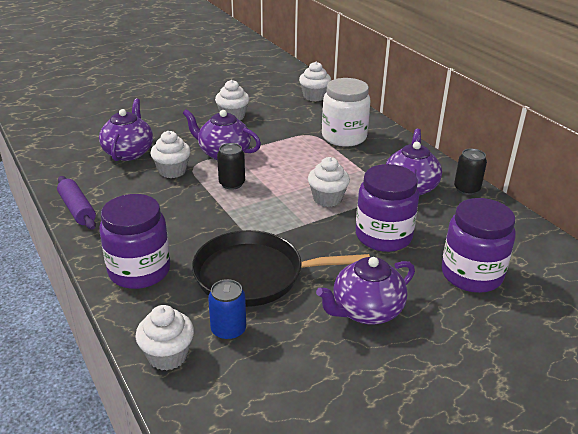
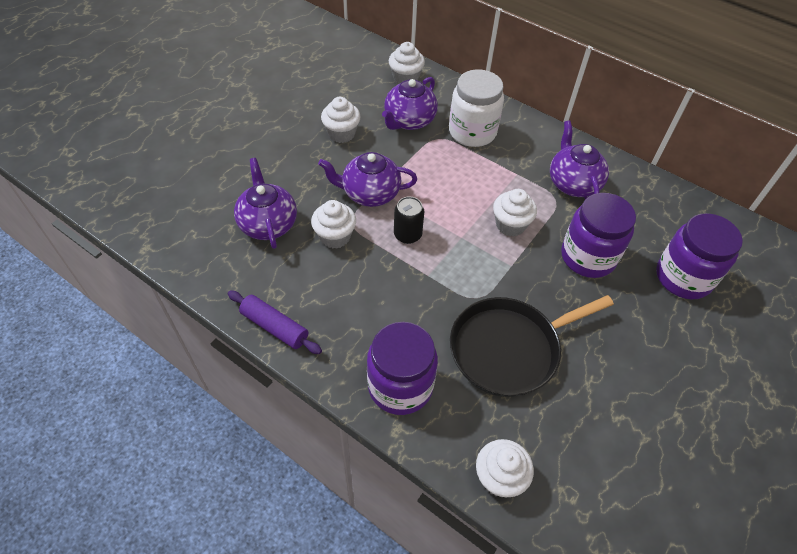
camera: 25 degrees left, 20 degrees up
blue can [208,279,246,341] -> none
purple teapot [316,257,415,325] -> purple teapot moved to [382,77,438,130]
black can [454,148,487,195] -> none

